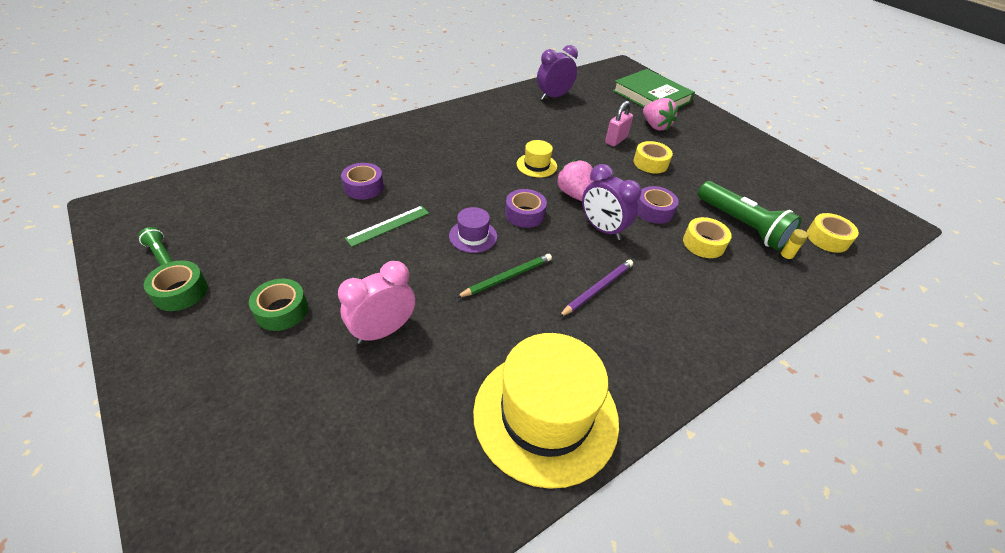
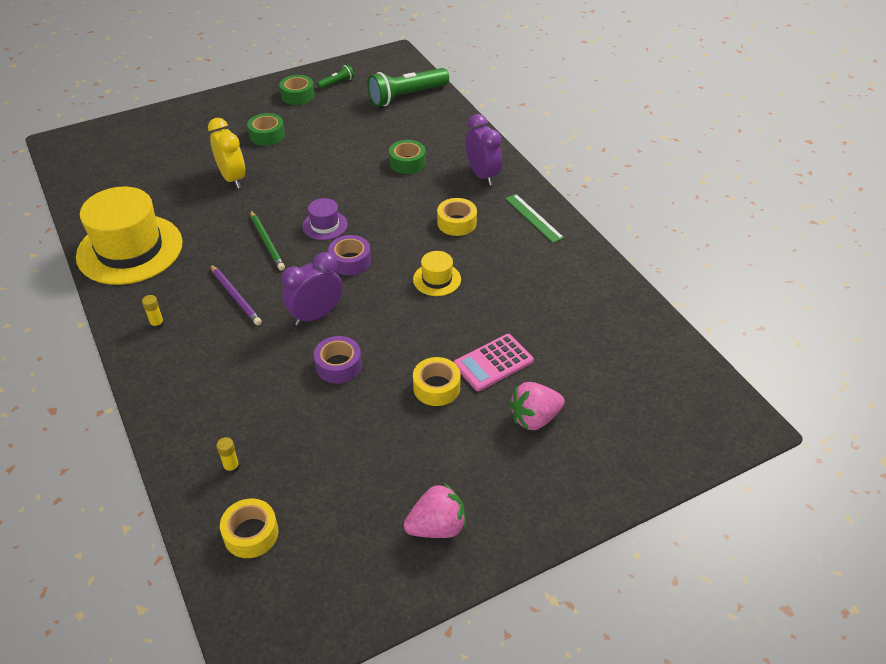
camera: 100 degrees right, 0 degrees up
pink clock [338,261,415,344] -> yellow clock [208,118,245,188]
purple tape [341,163,384,200] -> green tape [389,140,426,174]
green ruler [345,206,429,247] -> green ruler moved to [505,194,564,243]
purple clock [537,45,578,100] -> purple clock moved to [466,114,502,185]
pink strawberry [556,159,595,201] -> pink strawberry moved to [404,483,466,538]
pink padlock [605,101,633,147] -> pink calculator [454,334,534,391]
green book [613,69,695,108] -> none
yellow tape [683,217,732,258] -> yellow tape moved to [437,198,477,236]
green flashlight [698,181,802,250] -> green flashlight moved to [367,68,449,106]
none -> yellow glue stick [142,295,164,329]

